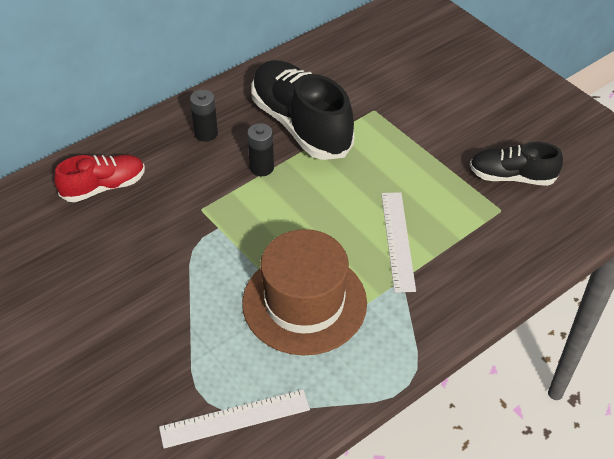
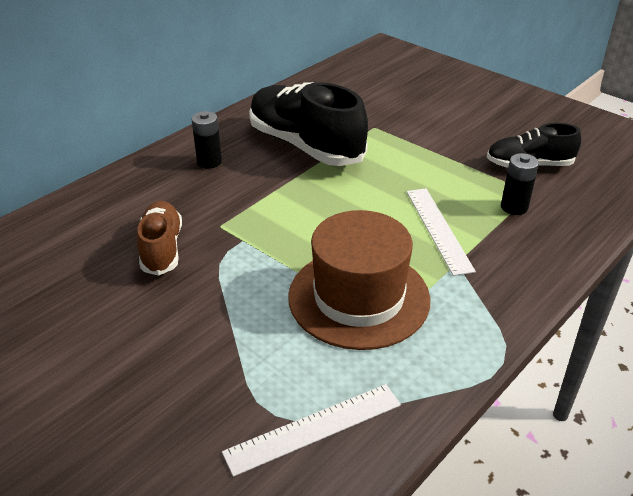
camera: 10 degrees left, 10 degrees down
red shoe [54,155,145,202] -> none
black battery [247,123,274,176] -> black battery moved to [501,153,539,215]
none -> brown shoe [137,201,182,276]

